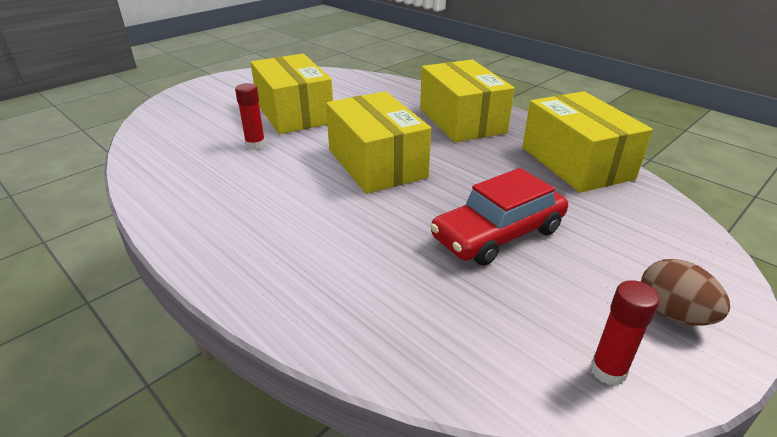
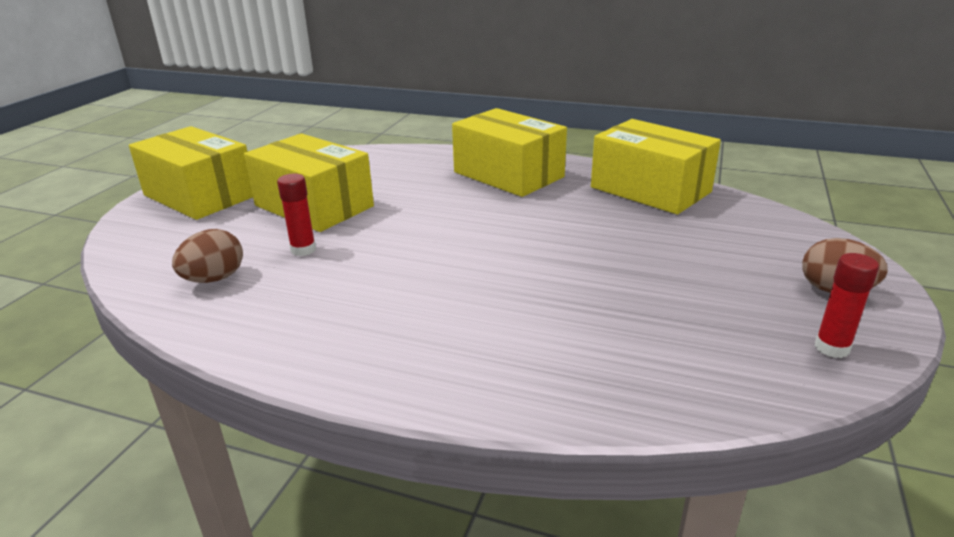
camera: 25 degrees left, 5 degrees down
yellow box [326,91,431,194] -> yellow box moved to [129,126,253,220]
red car [430,168,568,266] -> none
none -> brown egg [172,229,243,283]

